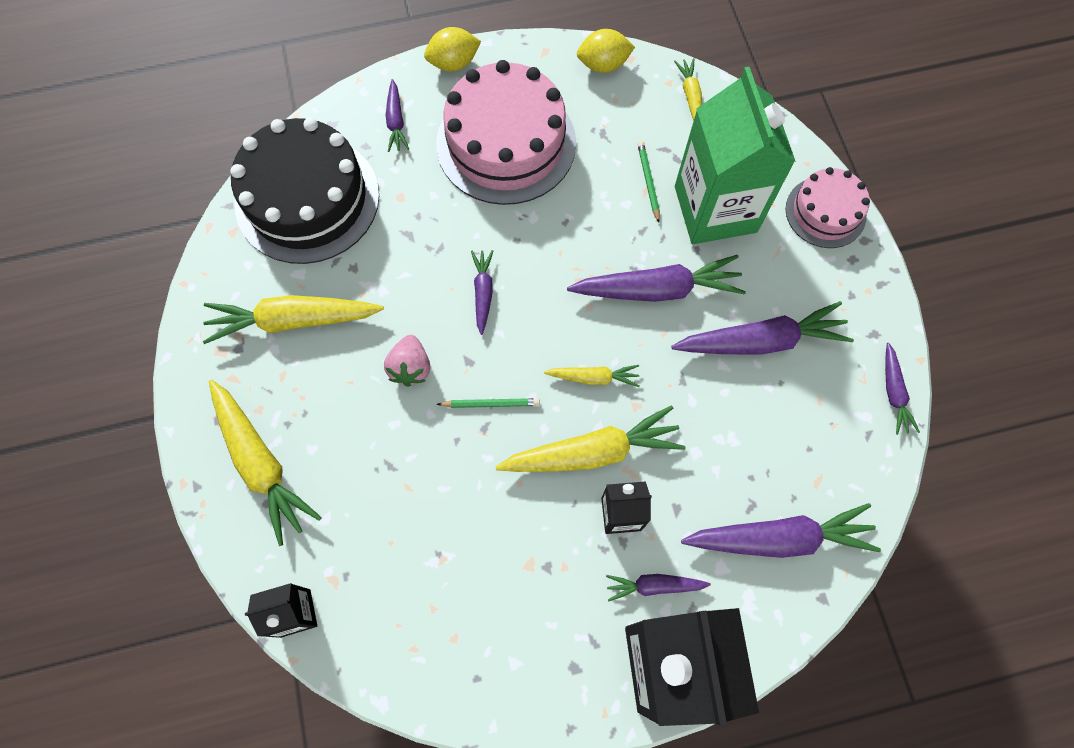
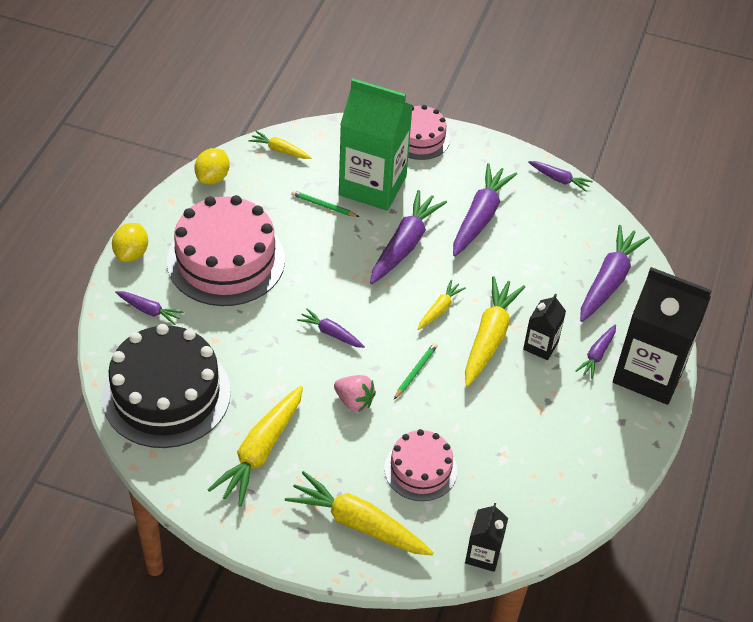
camera: 60 degrees left, 20 degrees down
yellow carrot [209,380,322,546] -> yellow carrot turned 150 degrees counterclockwise [285,471,434,555]
none -> pink cake [384,429,457,501]

